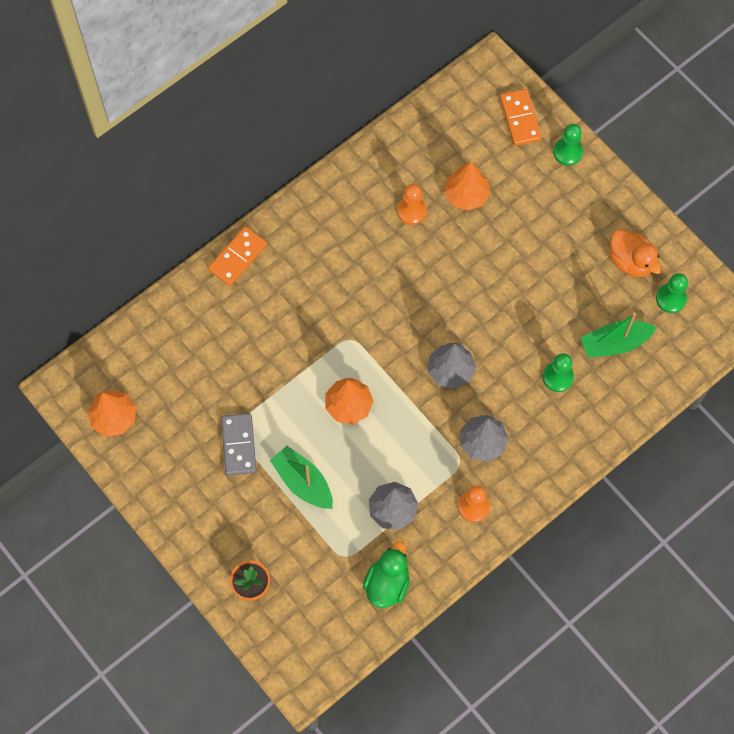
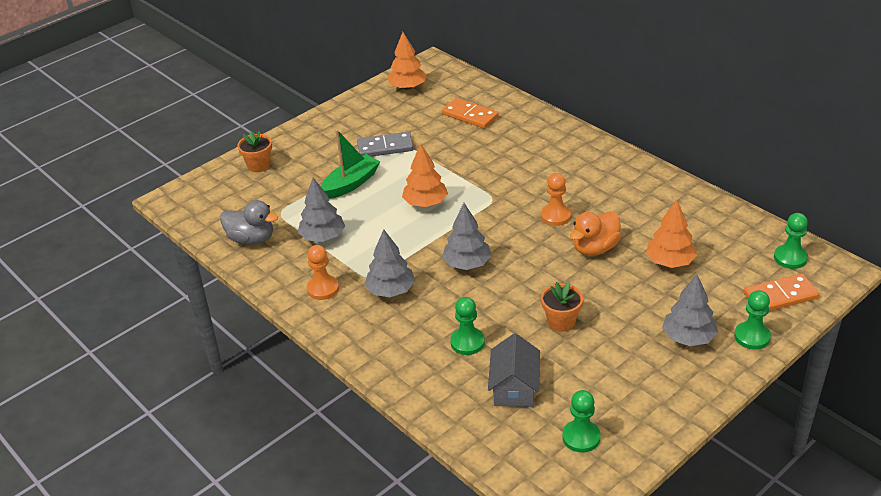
camera: 90 degrees right, 30 degrees down
orange domino [208,226,267,286] -> orange domino moved to [442,98,499,129]
green duck [363,541,410,608] -> grey duck [220,200,278,245]
orange pawn [397,184,427,225] -> orange pawn moved to [541,173,571,226]
green boat [580,313,657,358] -> grey house [488,333,540,407]
orange duck [609,229,662,277] -> orange duck moved to [570,211,621,256]
none -> orange flower pot [541,282,583,332]
none -> grey tree [662,274,718,346]
none -> green pawn [774,213,808,269]

